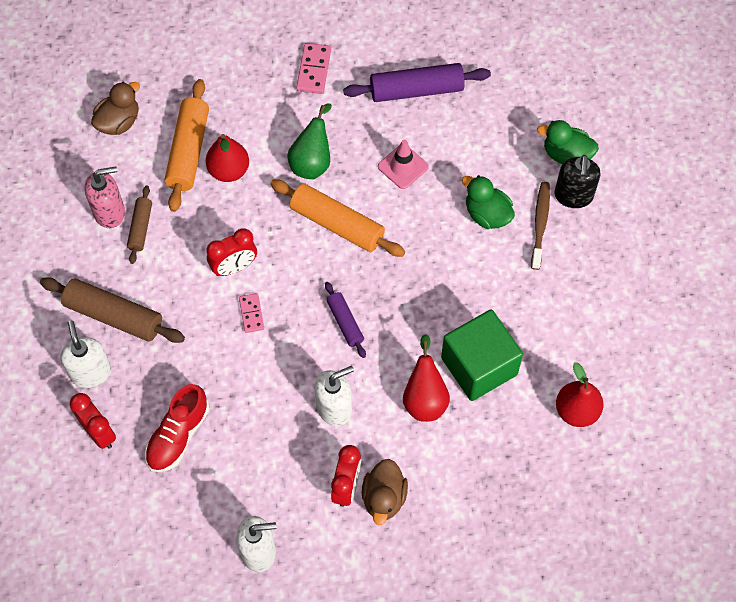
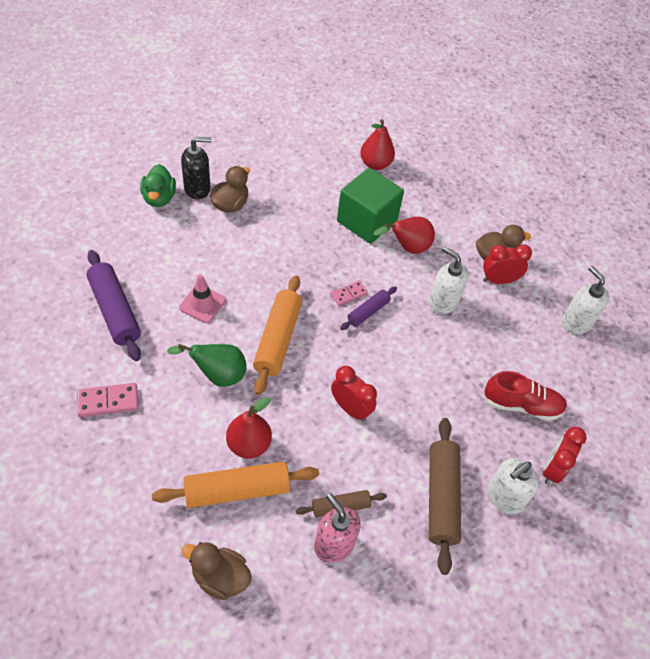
camera: 115 degrees left, 10 degrees down
pink domino [239,293,264,333] -> pink domino moved to [331,281,368,306]
green duck [462,175,515,229] -> none
brown toothbrush [531,182,550,270] -> brown duck [210,166,250,213]

